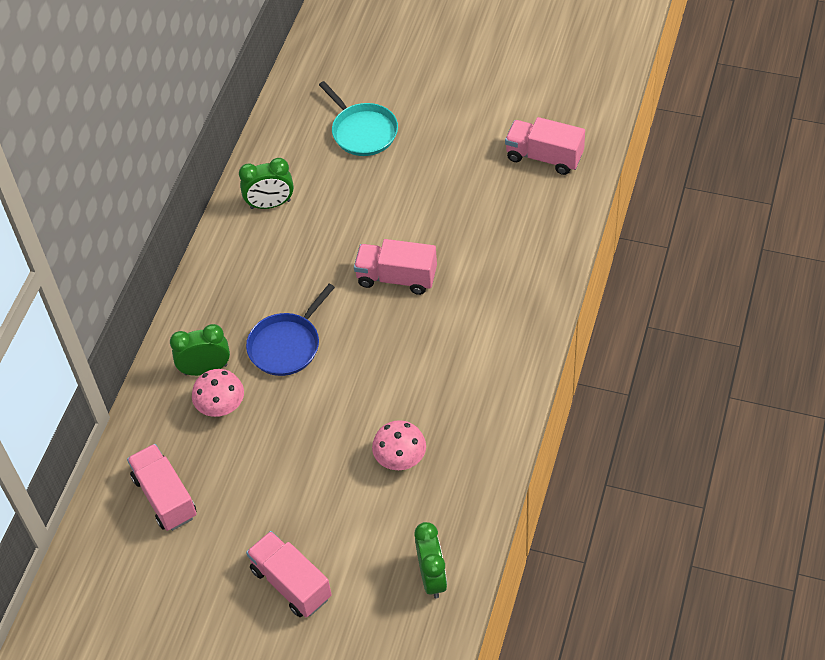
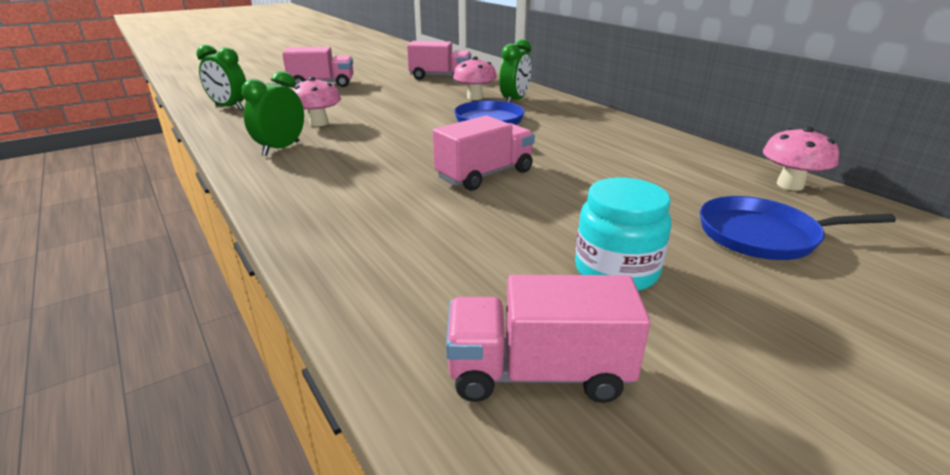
camera: 125 degrees right, 25 degrees down
green clock [239,158,294,209] -> green clock moved to [242,71,304,156]
turquoise pan [319,81,398,156] -> blue pan [700,196,896,260]
pink truck [505,117,585,175] -> pink truck turned 150 degrees counterclockwise [446,275,651,403]
none -> turquoise jar [575,178,672,291]
none -> pink mushroom [763,127,839,191]

